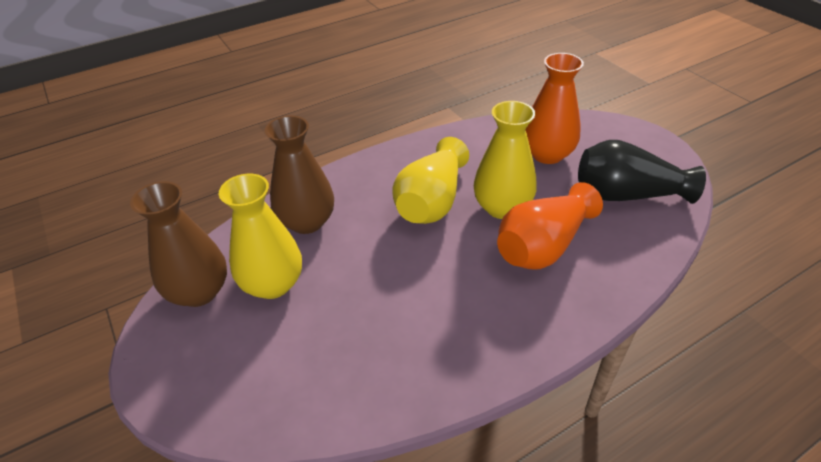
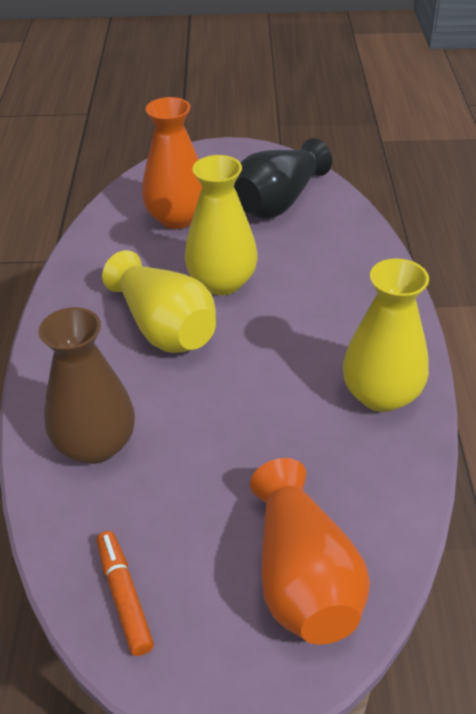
camera: 60 degrees left, 0 degrees up
brown vase [130,181,227,307] -> orange marker [97,531,154,656]
yellow vase [219,174,302,299] -> yellow vase moved to [343,258,429,412]
orange vase [497,182,603,270] -> orange vase moved to [250,458,370,645]

